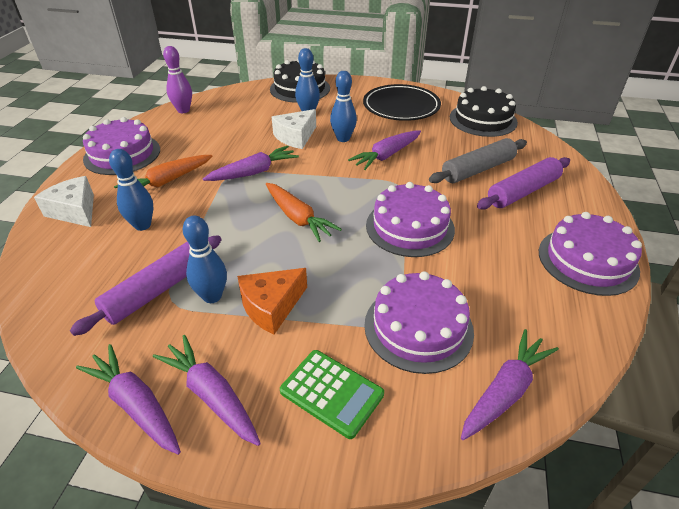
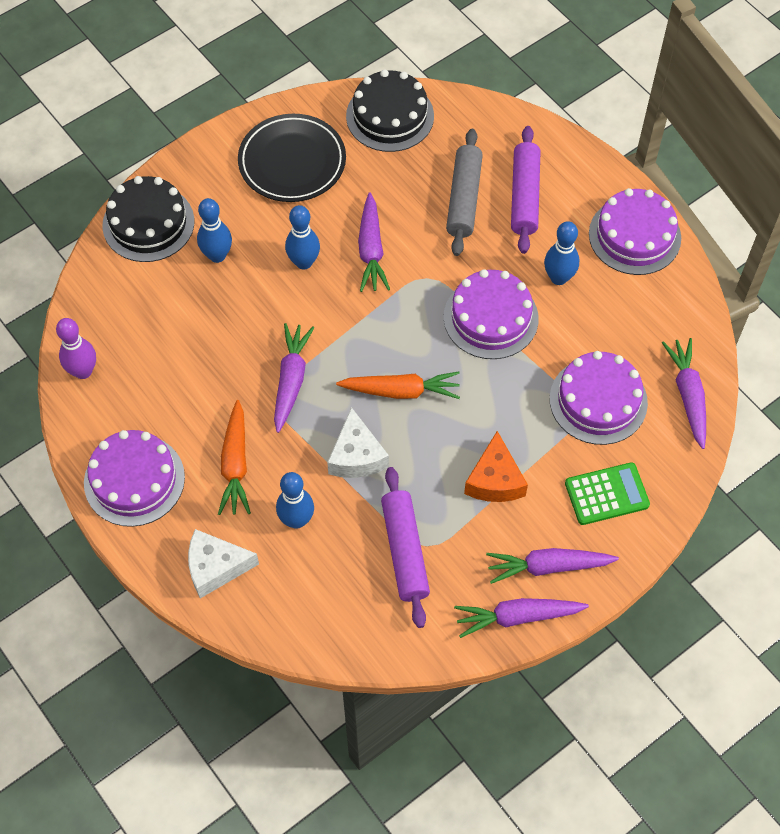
camera: 50 degrees left, 20 degrees up
blue bowling pin [182,216,227,303] -> blue bowling pin moved to [544,221,579,285]
white cheese [272,109,316,149] -> white cheese moved to [327,407,389,478]

